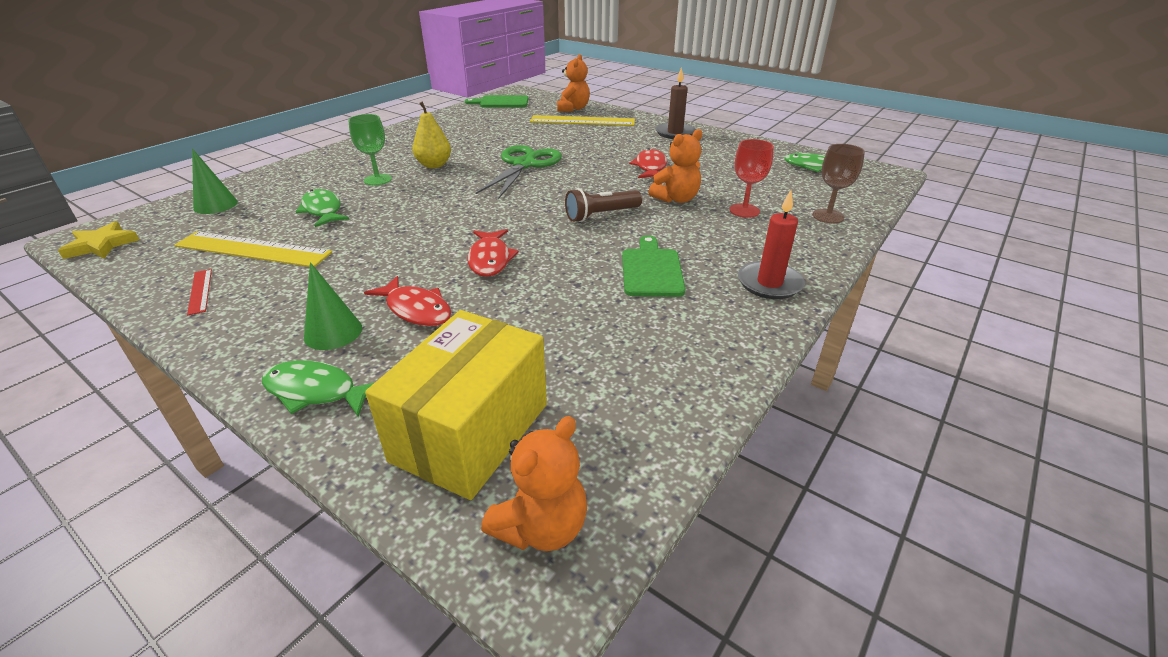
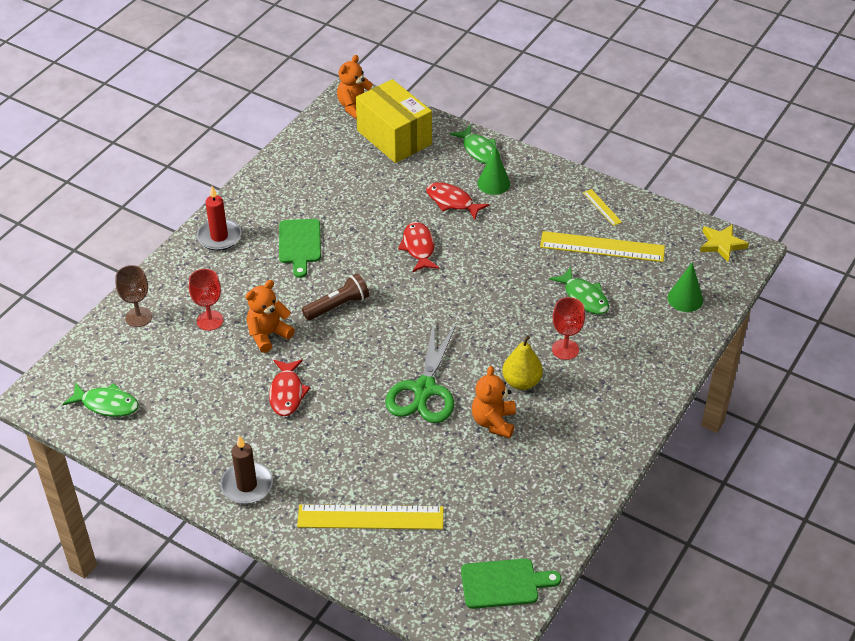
camera: 175 degrees right, 10 degrees up
red ruler [187,269,212,315] -> yellow ruler [583,189,622,226]
green fish [262,360,374,417] -> green fish turned 45 degrees clockwise [450,125,500,164]
green goblet [348,114,392,186] -> red goblet [552,297,585,360]
yellow box [365,310,547,500] -> yellow box turned 60 degrees counterclockwise [356,79,432,163]
orange teddy bear [557,54,590,112] -> orange teddy bear moved to [472,366,516,438]

